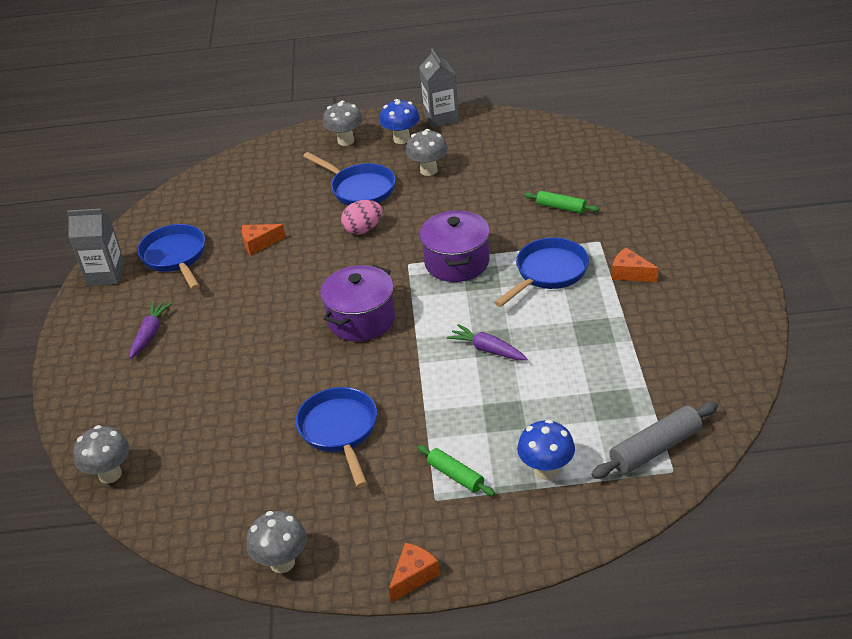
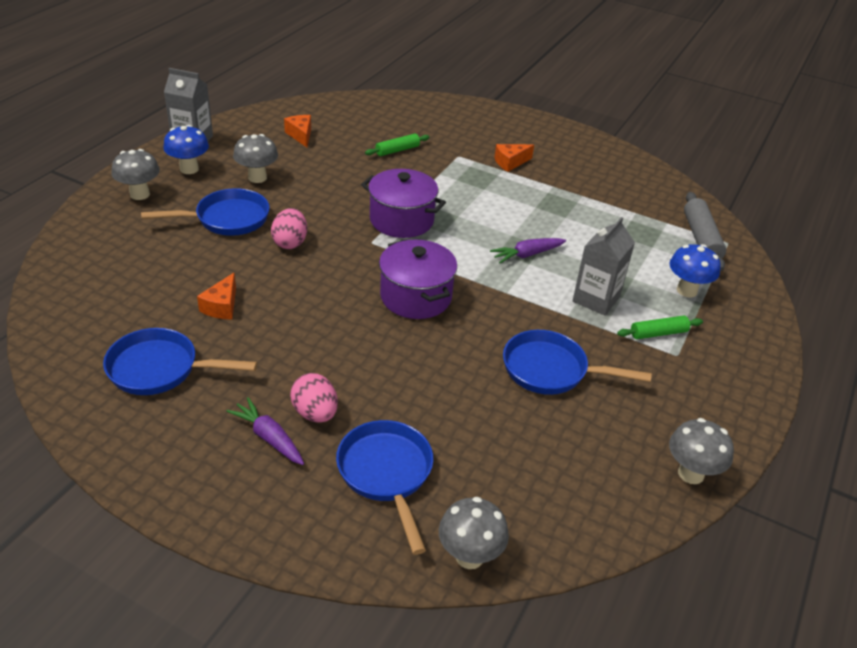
camera: 65 degrees left, 0 degrees up
grey carton [67,209,125,286] -> grey carton moved to [573,217,635,316]
orange cheese [389,543,440,603] -> orange cheese moved to [284,115,311,147]
blue pan [494,238,589,307] -> blue pan moved to [336,420,434,555]
none -> pink egg [290,373,338,423]

